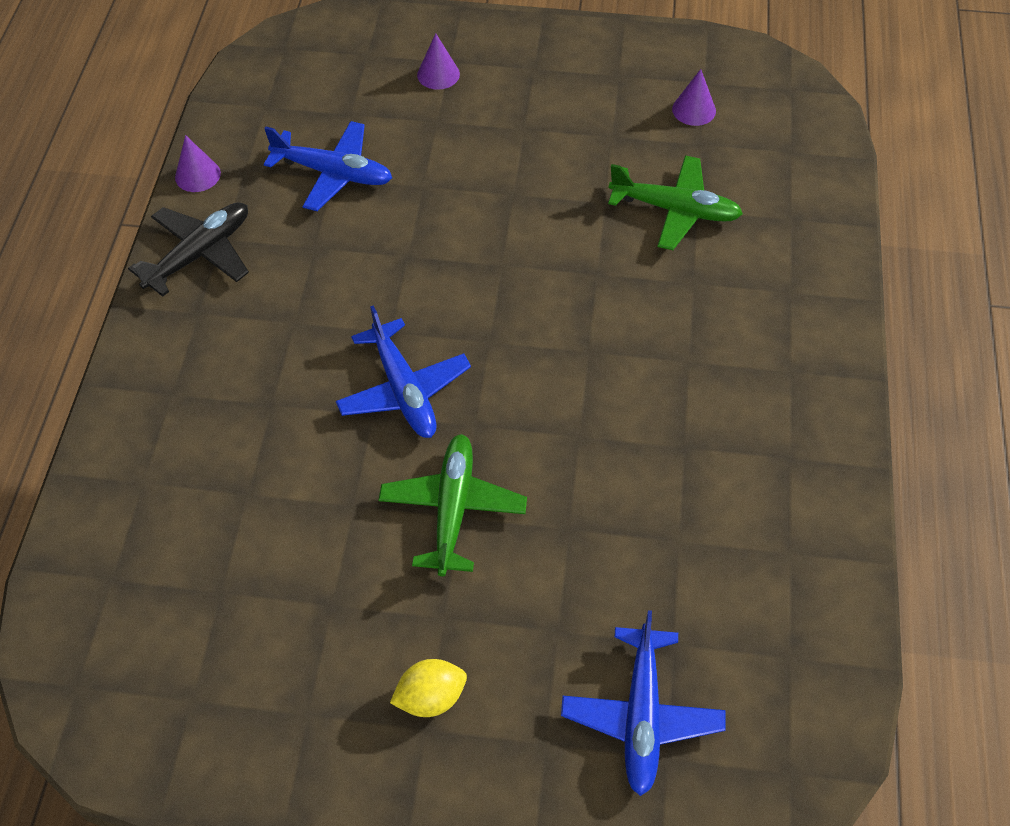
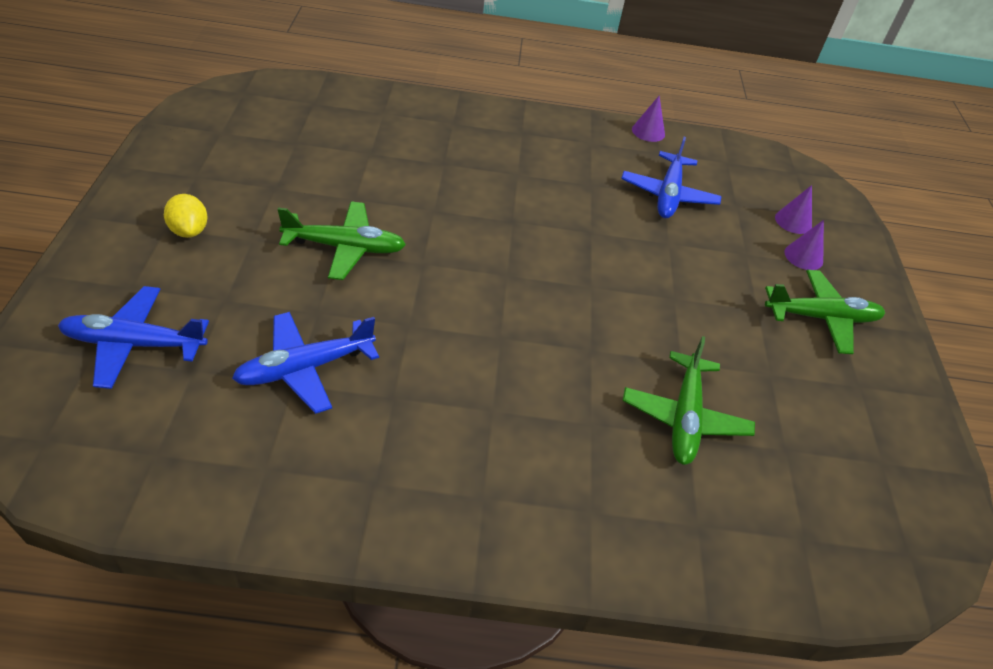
camera: 80 degrees right, 10 degrees down
black plane [128,202,249,297] -> none
blue plane [336,305,471,438] -> blue plane moved to [232,312,379,414]
purple cone [672,69,716,126] -> purple cone moved to [775,185,812,234]
none -> green plane [765,270,885,354]

